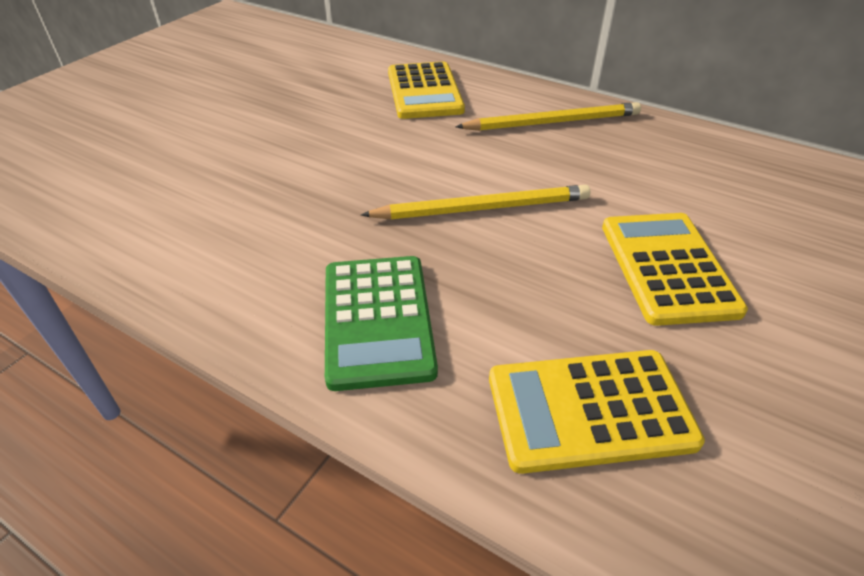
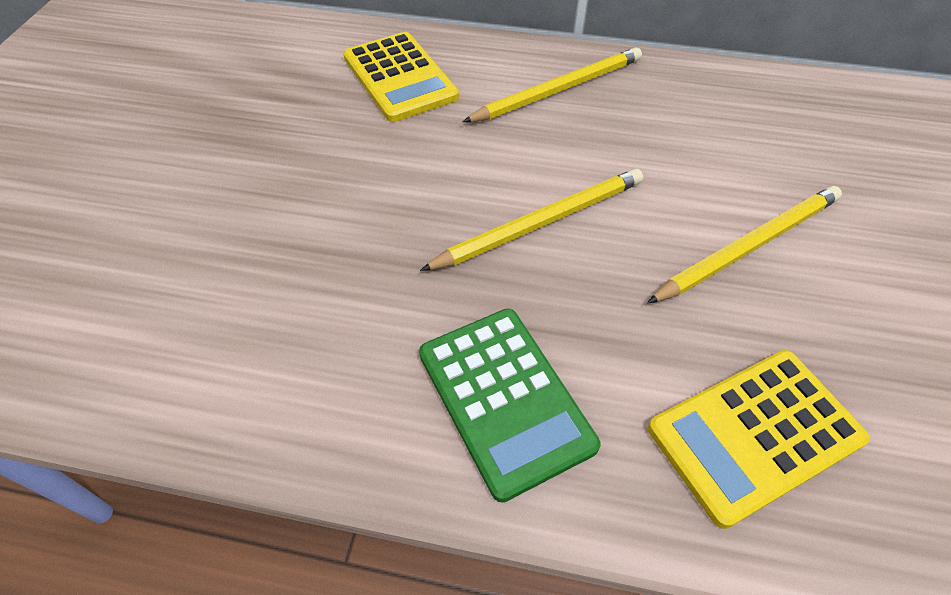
camera: 20 degrees left, 10 degrees up
yellow calculator [602,213,748,326] -> yellow pencil [647,186,842,304]

